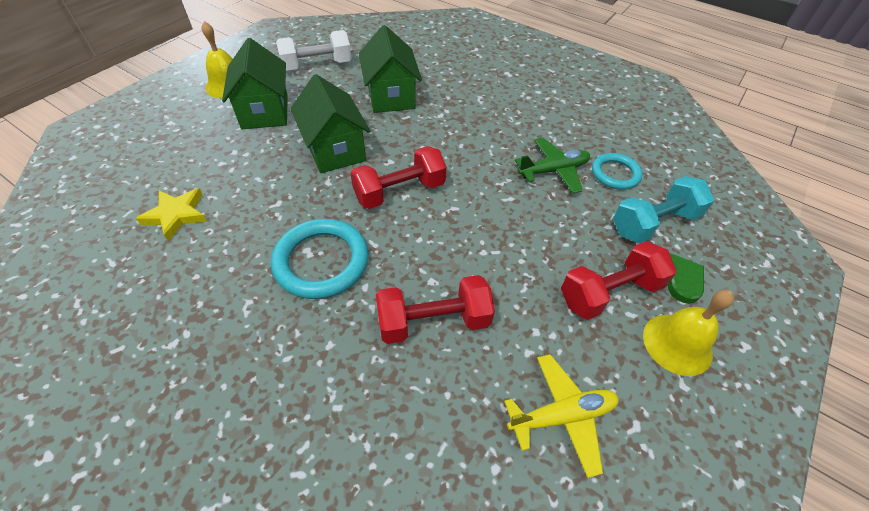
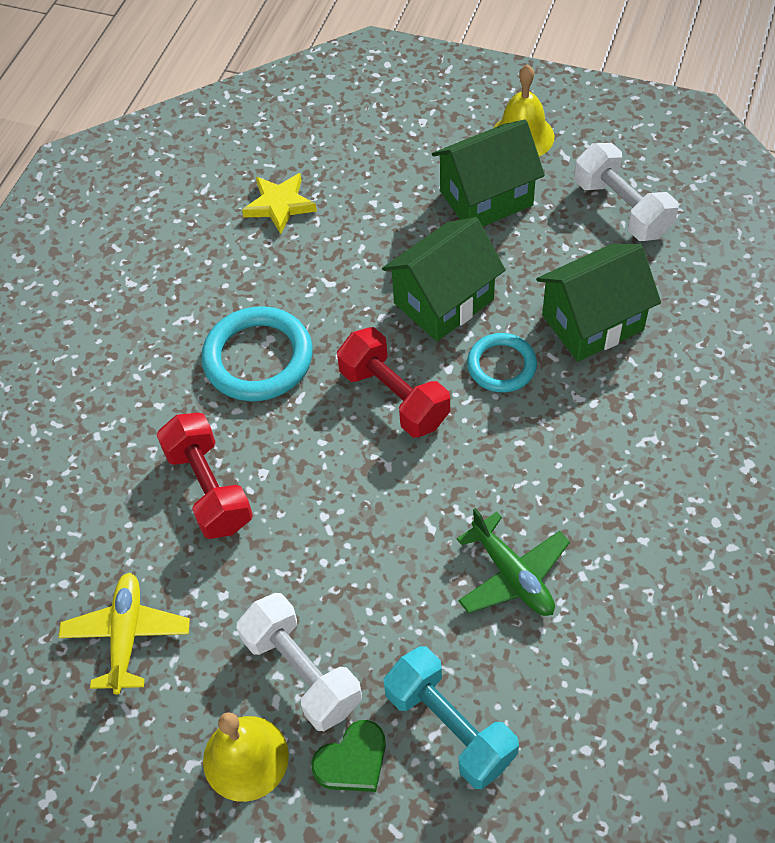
camera: 80 degrees right, 5 degrees up
yellow plane [504,354,619,478] -> yellow plane turned 150 degrees counterclockwise [58,573,190,694]
red dumbbell [561,241,676,320] -> white dumbbell [237,593,362,731]
turquoise ring [592,153,642,189] -> turquoise ring moved to [467,333,537,392]

